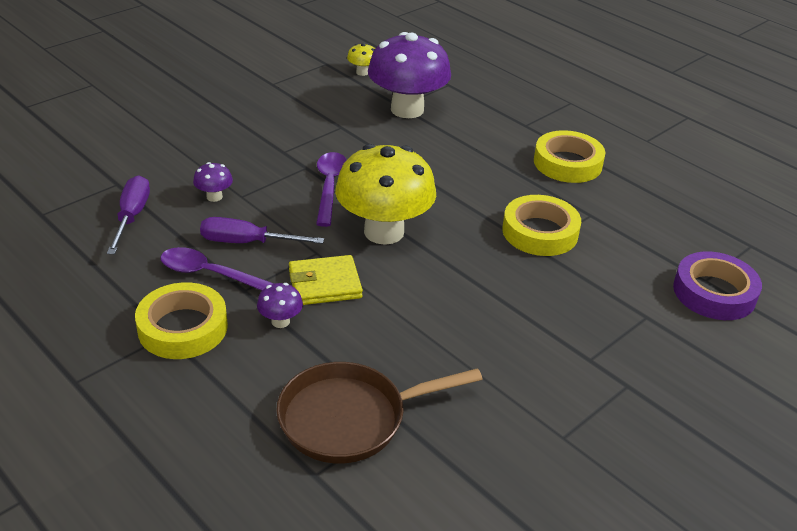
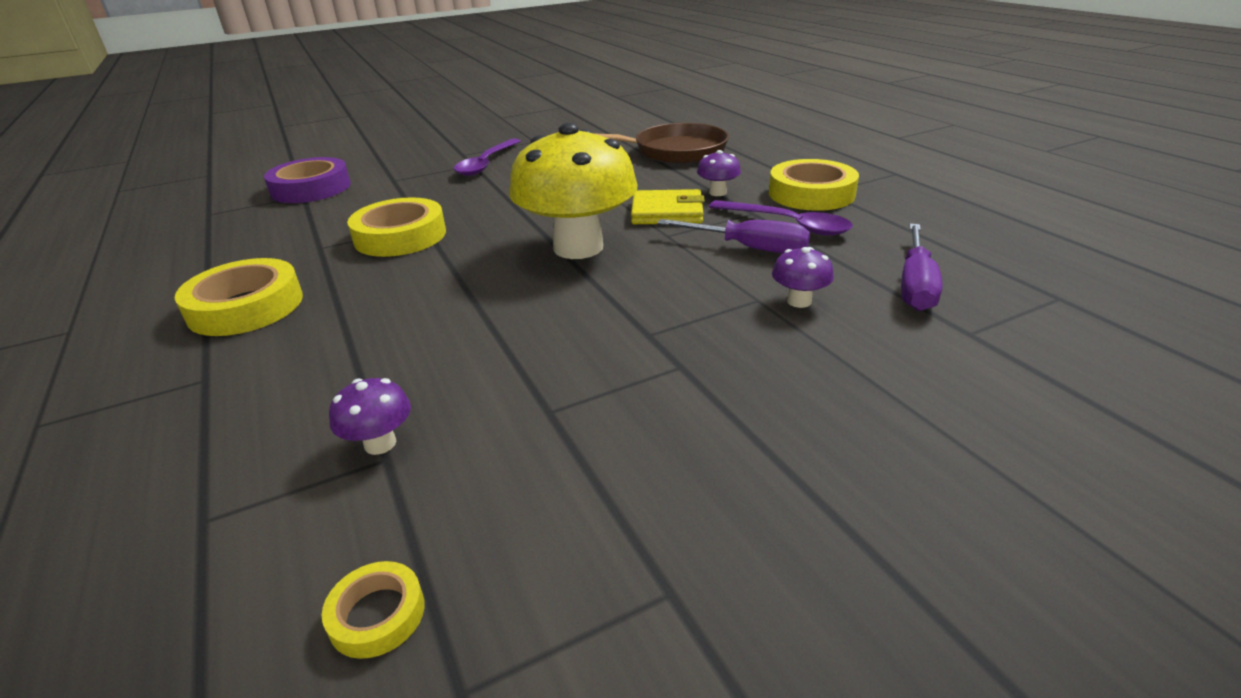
camera: 160 degrees left, 5 degrees down
purple spoon [316,152,347,227] -> purple spoon moved to [454,138,521,176]
yellow mushroom [347,43,375,76] -> yellow tape [322,561,425,659]
purple mushroom [368,32,451,118] -> purple mushroom [329,378,411,455], size x0.41

